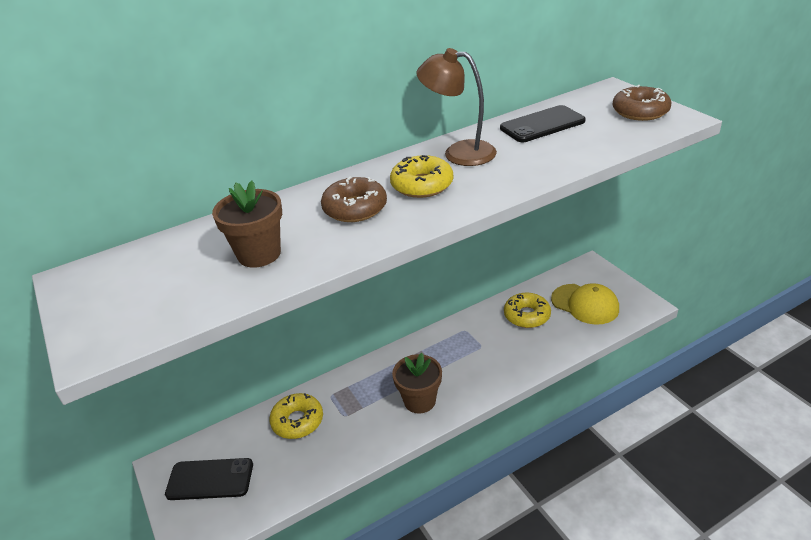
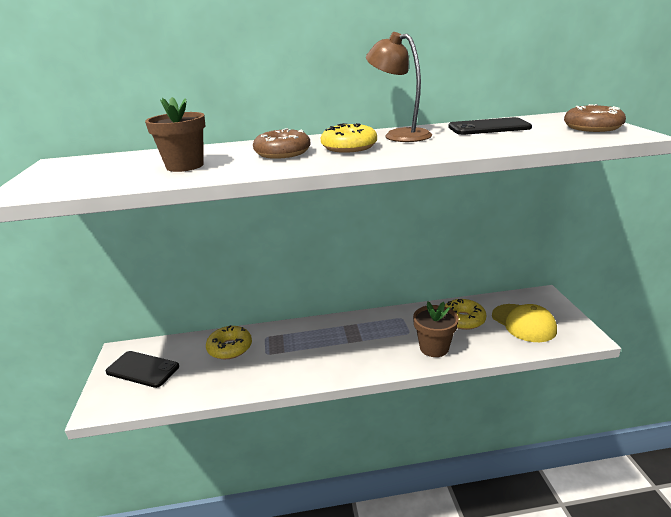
camera: 20 degrees right, 10 degrees down
brown flower pot [392,353,442,414] -> brown flower pot moved to [413,302,459,357]

